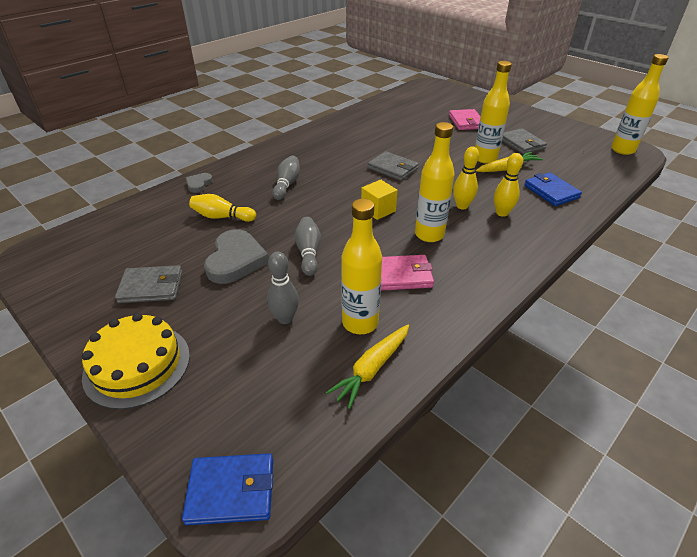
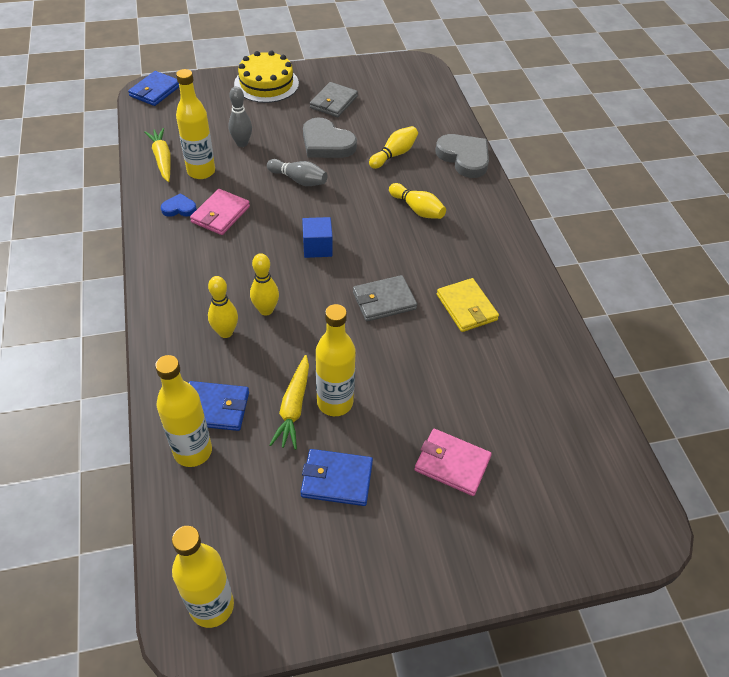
camera: 120 degrees right, 10 degrees up
grey heart [186,173,213,193] -> grey heart [435,134,489,178], size x1.92
grey bowling pin [272,156,300,200] -> yellow bowling pin [389,183,446,219]
yellow cube [361,180,398,220] -> blue cube [302,217,333,258]
yellow bottle [415,122,454,242] -> yellow bottle moved to [155,355,212,467]
grey wallet [502,128,547,154] -> blue wallet [301,449,373,506]
none -> blue heart [161,193,197,217]
none -> yellow wallet [437,278,499,332]

